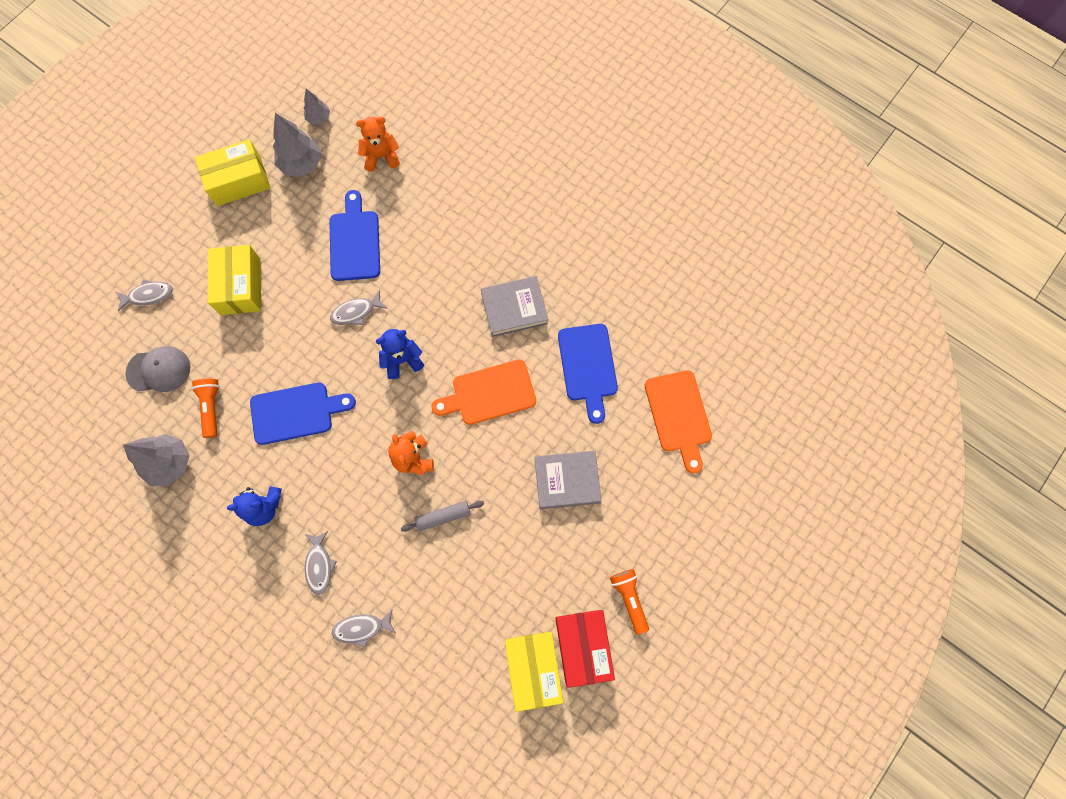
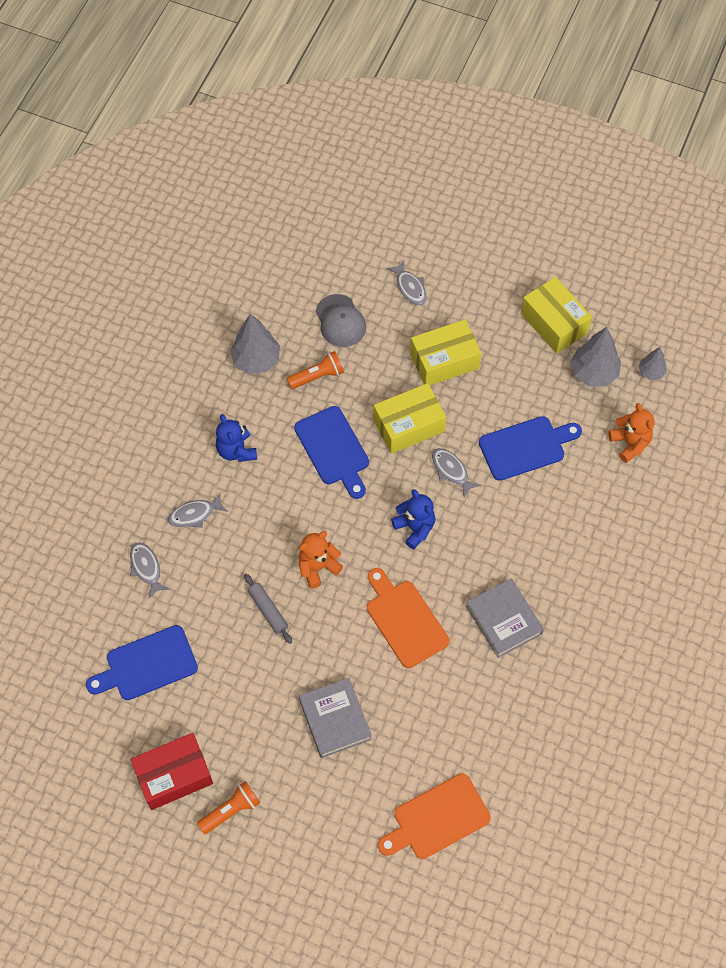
camera: 75 degrees right, 10 degrees down
yellow box [505,632,564,712] -> yellow box moved to [373,383,446,454]
blue cutting board [558,324,618,424] -> blue cutting board moved to [86,625,198,700]

